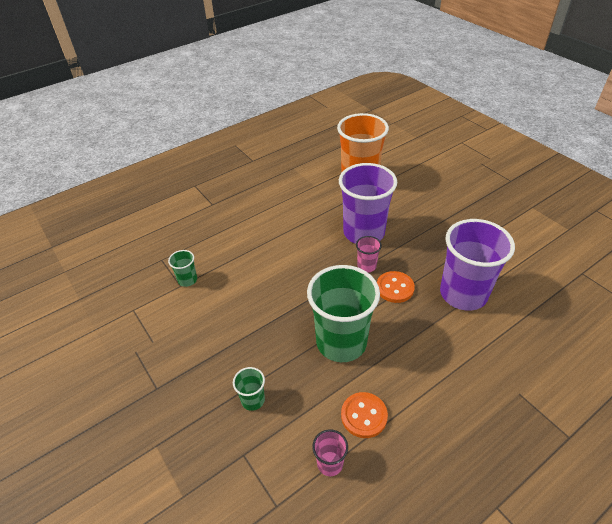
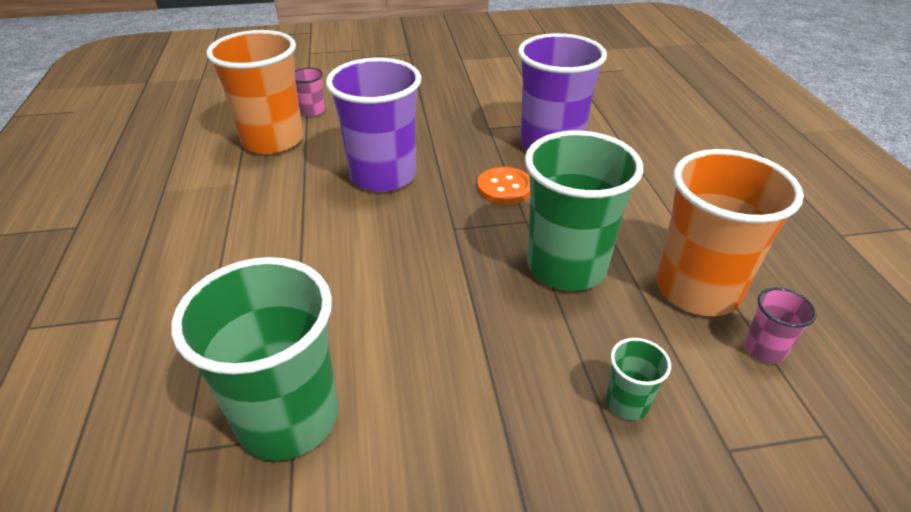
camera: 65 degrees left, 5 degrees down
green cup [168,250,197,287] -> green cup [171,257,338,461], size x2.30
orange button [341,392,388,438] -> orange cup [656,149,804,316]
pink cup [356,236,382,272] -> pink cup moved to [295,67,325,116]

